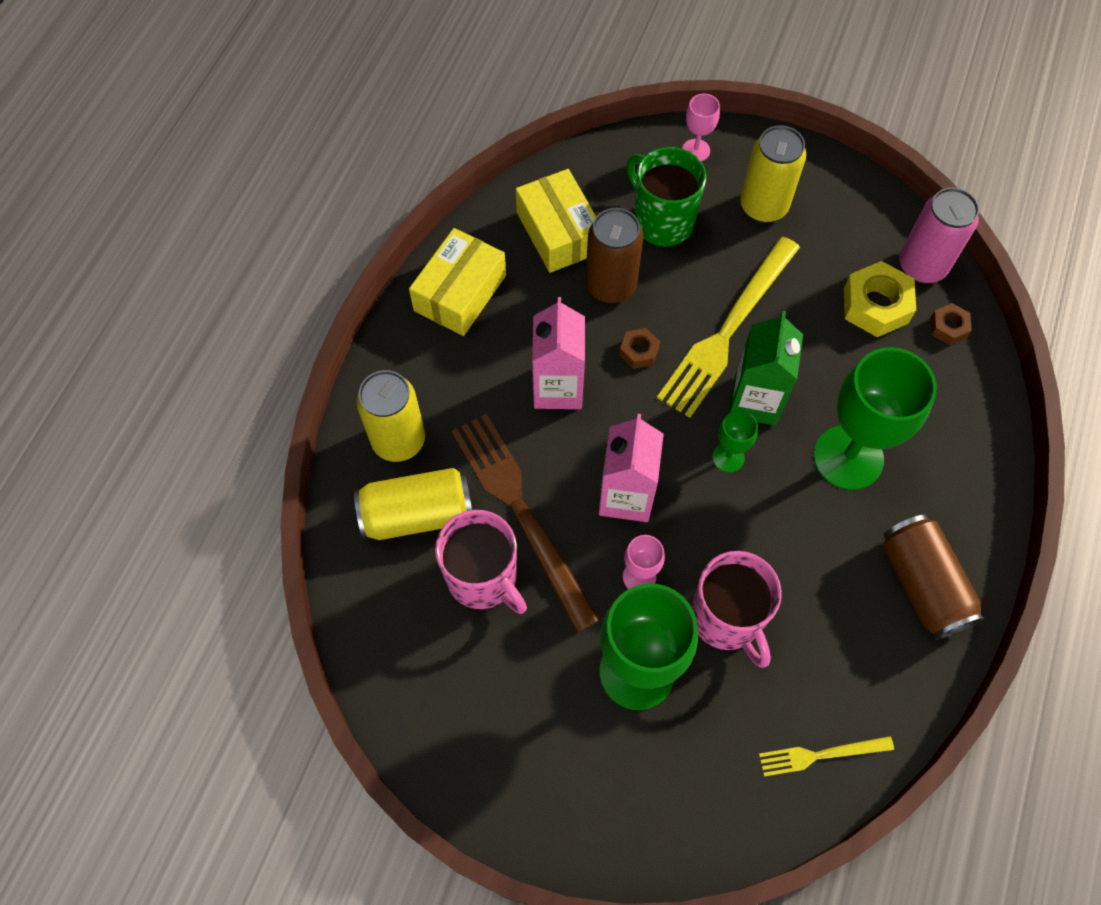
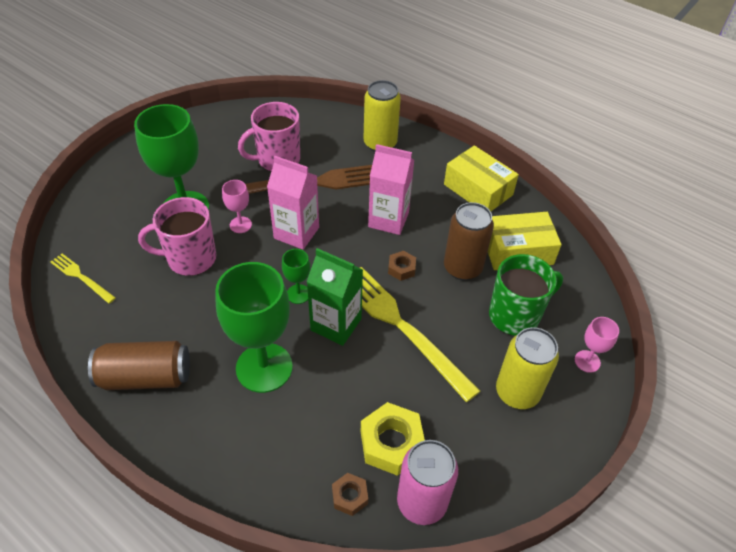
camera: 105 degrees right, 15 degrees down
yellow can [354,468,472,540] -> none
yellow fork [759,736,894,776] -> yellow fork turned 60 degrees counterclockwise [50,253,116,304]

